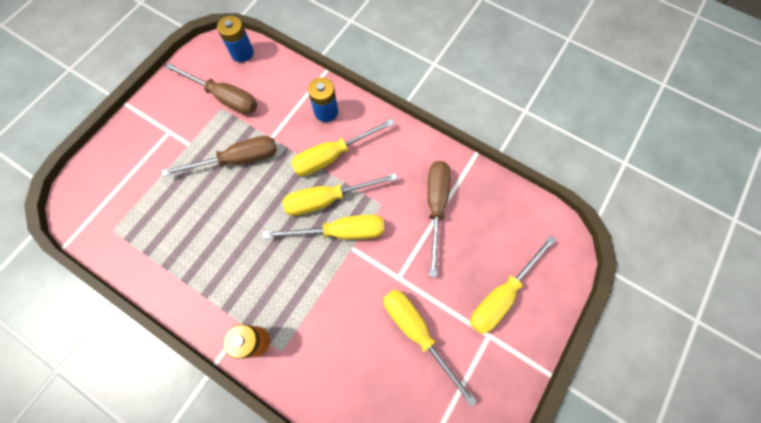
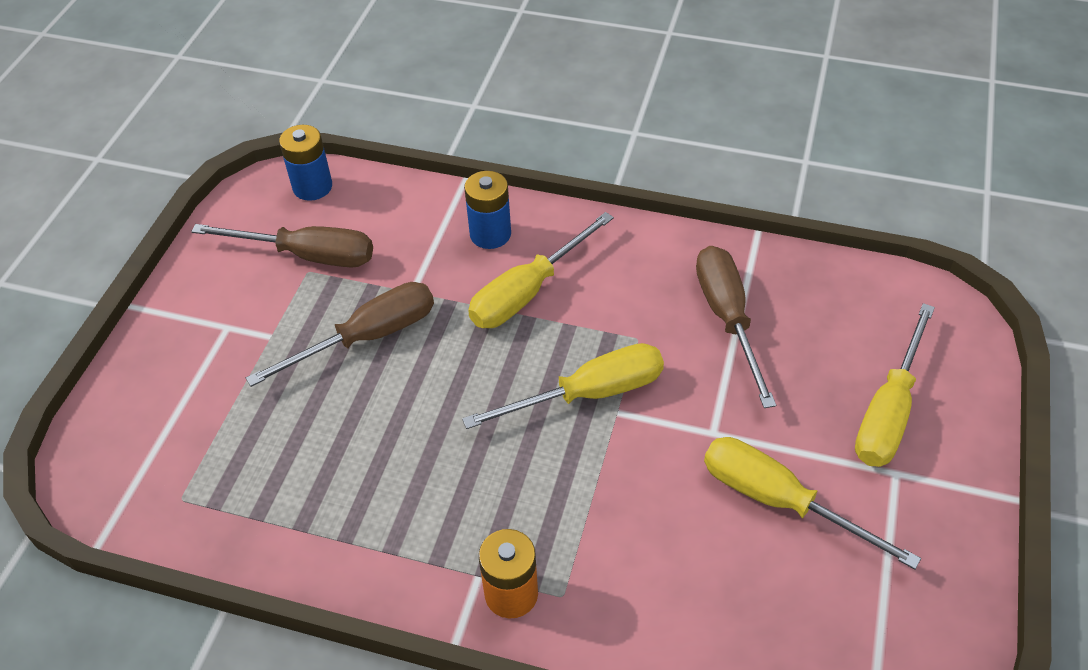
camera: 15 degrees left, 20 degrees down
yellow screwdriver [282,173,398,216] -> none

